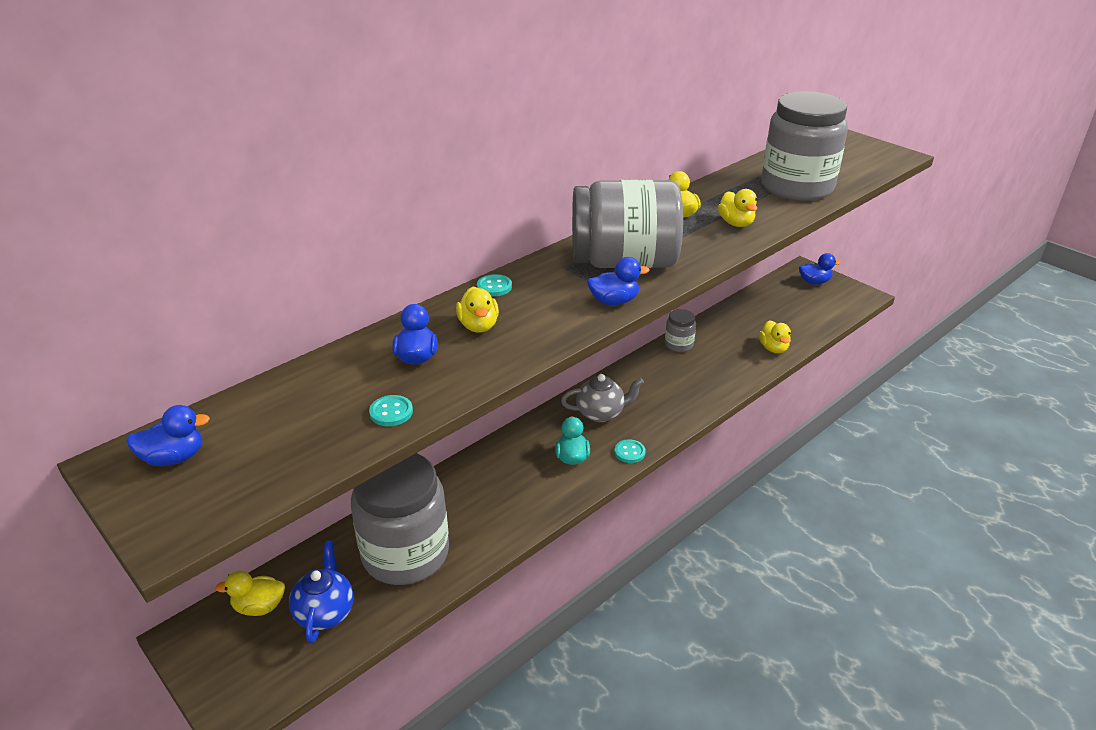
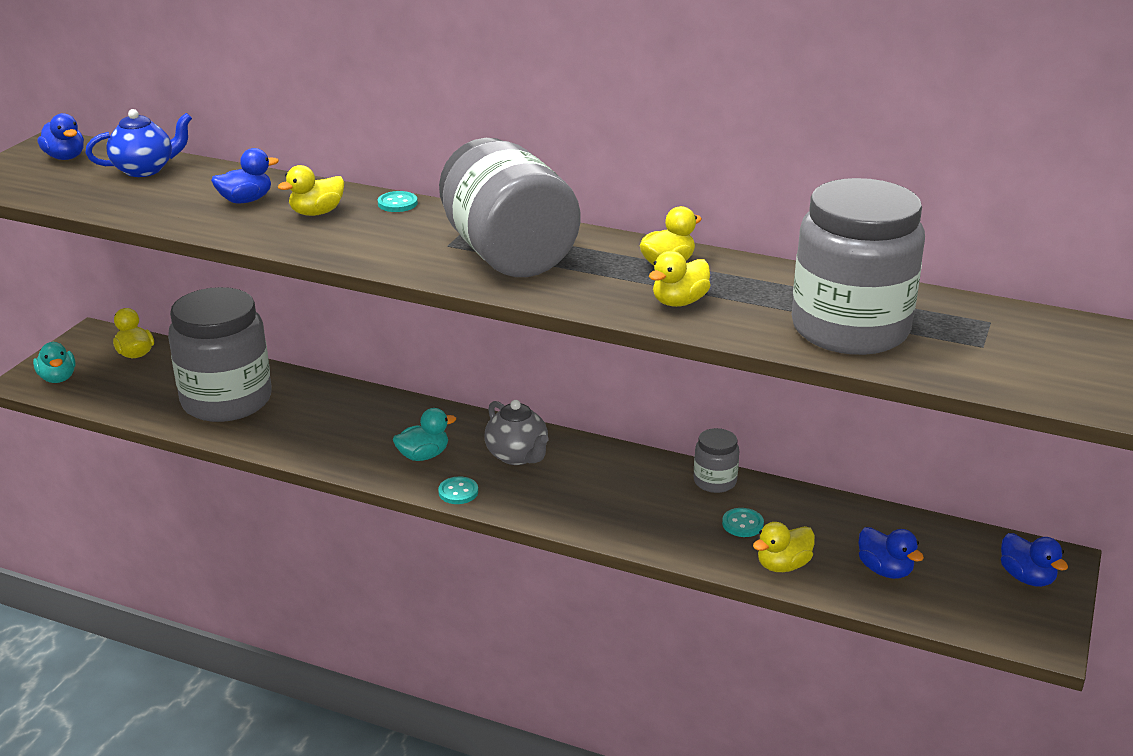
camera: 65 degrees right, 5 degrees down
blue teapot [289,541,354,644] -> blue teapot moved to [85,109,192,177]
turquoise button [369,395,413,426] -> turquoise button moved to [722,508,764,537]
blue duck [587,257,649,305] -> blue duck moved to [859,527,924,579]
none -> turquoise duck [33,342,76,383]

